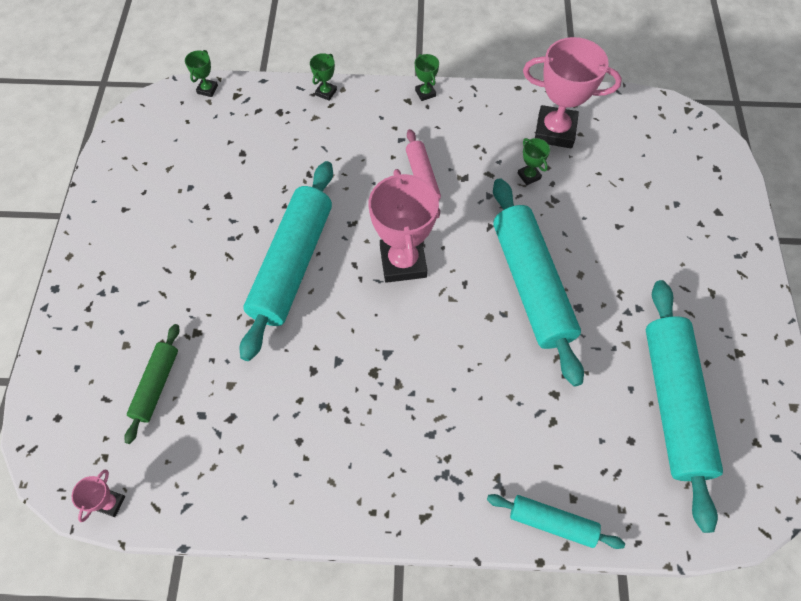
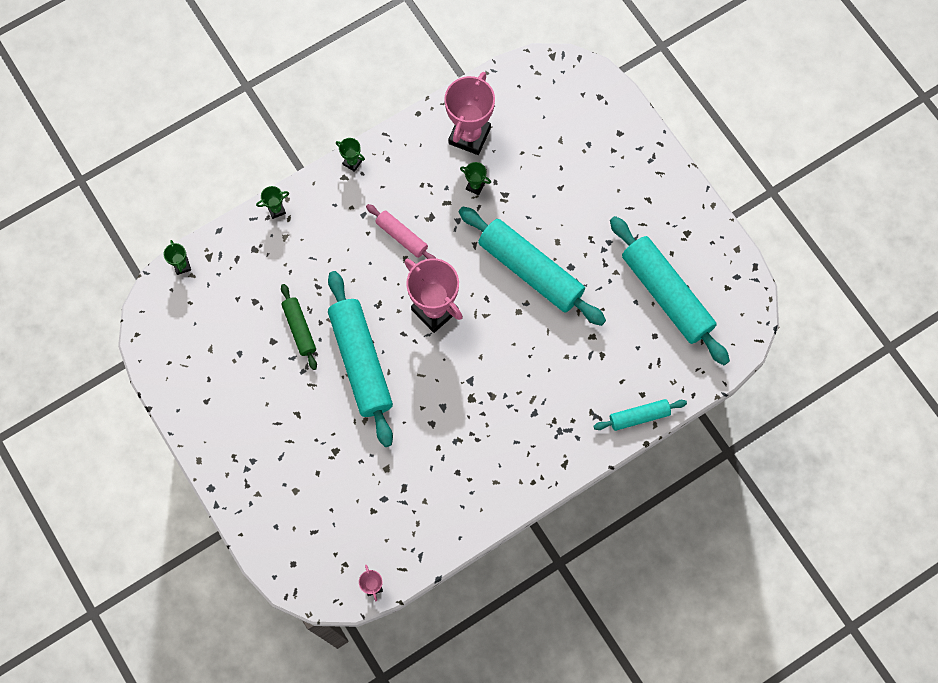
camera: 35 degrees left, 10 degrees up
green rolling pin [124,324,180,444] -> green rolling pin moved to [281,284,317,370]
green trophy [310,53,337,101] -> green trophy turned 75 degrees clockwise [256,186,289,219]
pink trophy [523,37,622,148] -> pink trophy turned 45 degrees counterclockwise [444,72,495,155]

